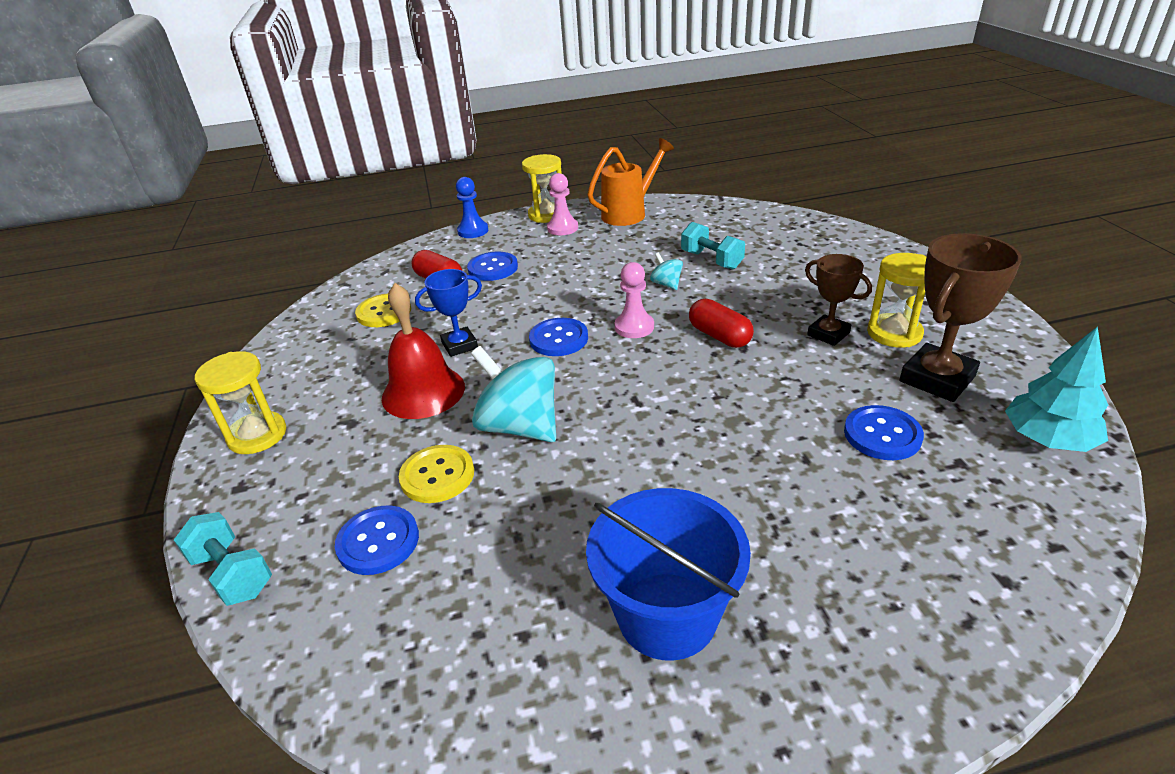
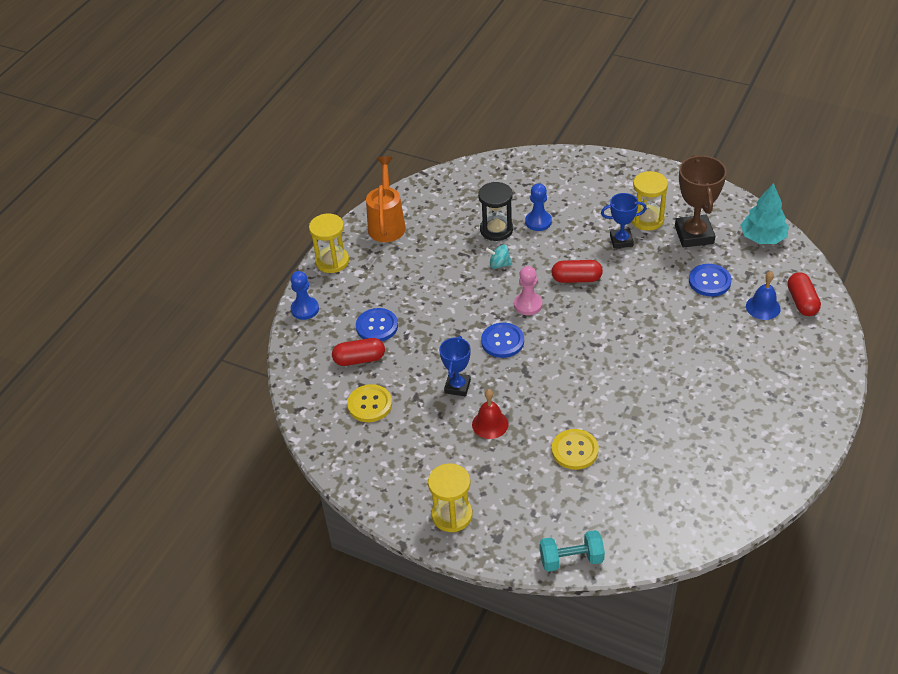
camera: 50 degrees left, 10 degrees up
blue button [335,505,419,575] -> none
red bell [382,283,465,419] -> red bell [472,389,509,439], size x0.61
turquoise spinning top [471,346,556,442] -> none
pink pawn [547,173,578,235] -> none
blue bucket [586,488,751,661] -> none
turquoise dumbbell [681,222,745,269] -> black hourglass [478,182,513,241]
brown trophy [805,254,872,346] -> blue trophy [601,193,647,249]
none -> blue pawn [525,183,552,231]
none -> blue bell [746,271,781,320]
none -> red capsule [787,272,821,316]

